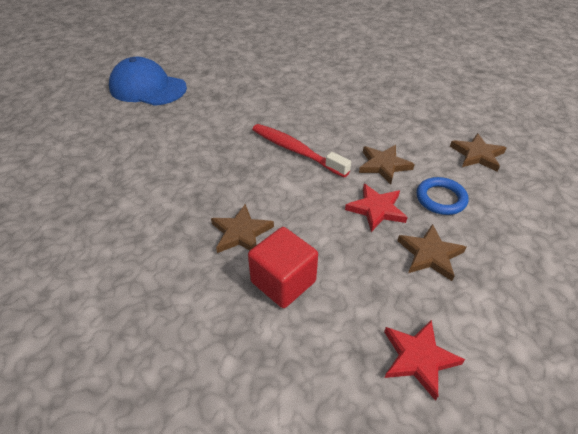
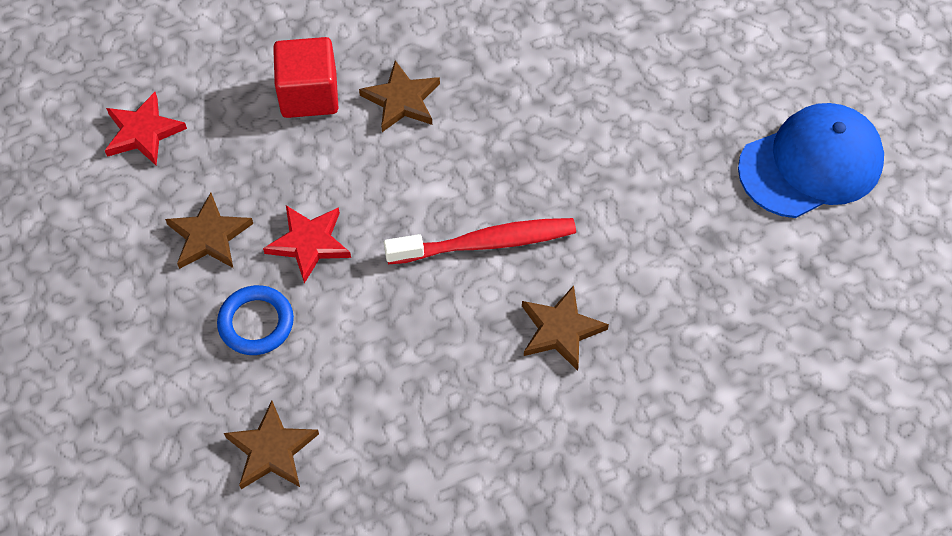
camera: 130 degrees right, 15 degrees up
brown star [359,145,415,184] -> brown star moved to [522,285,609,371]

